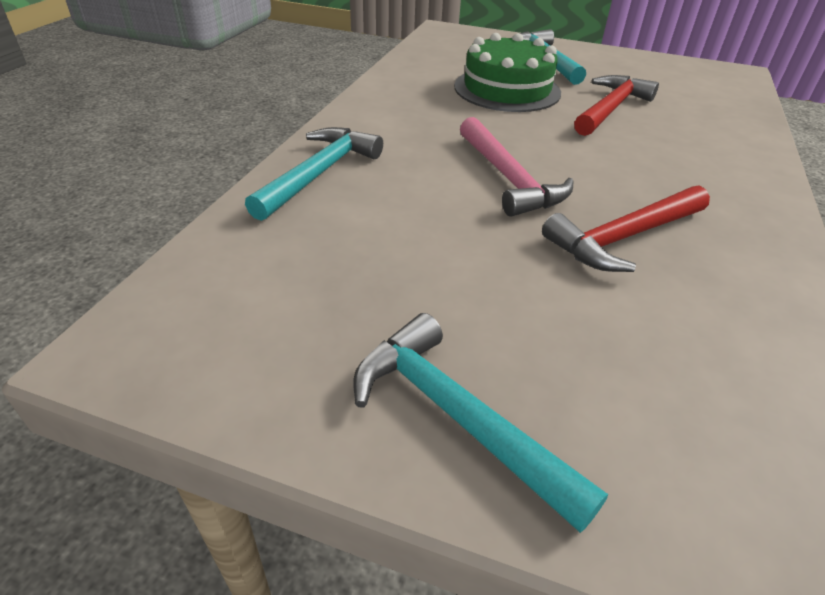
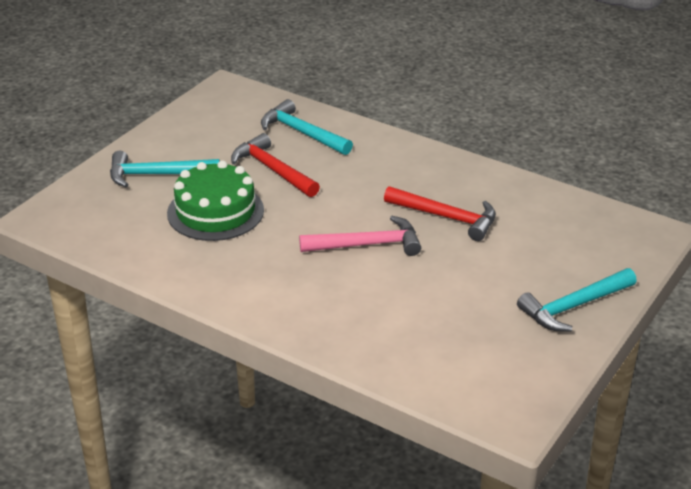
camera: 75 degrees left, 5 degrees down
turquoise hammer [245,127,383,221] -> turquoise hammer moved to [261,99,353,155]
red hammer [542,186,710,272] -> red hammer turned 45 degrees counterclockwise [384,186,496,241]

